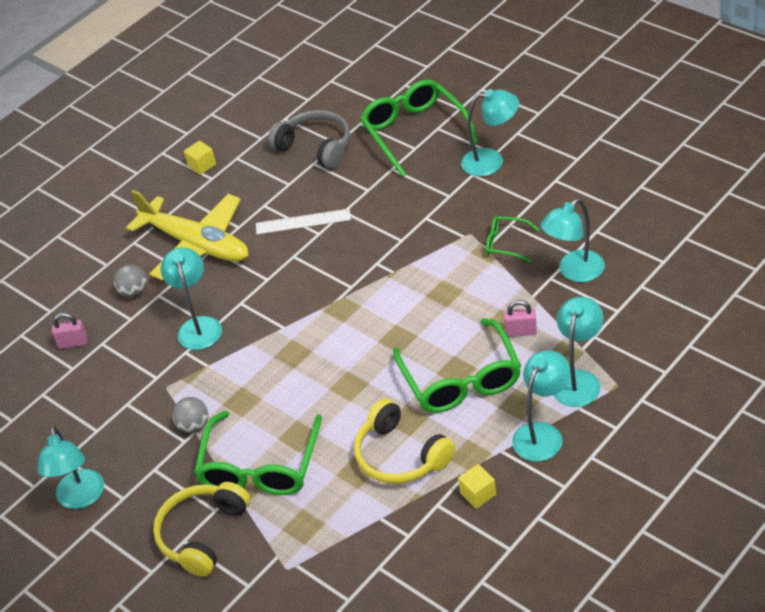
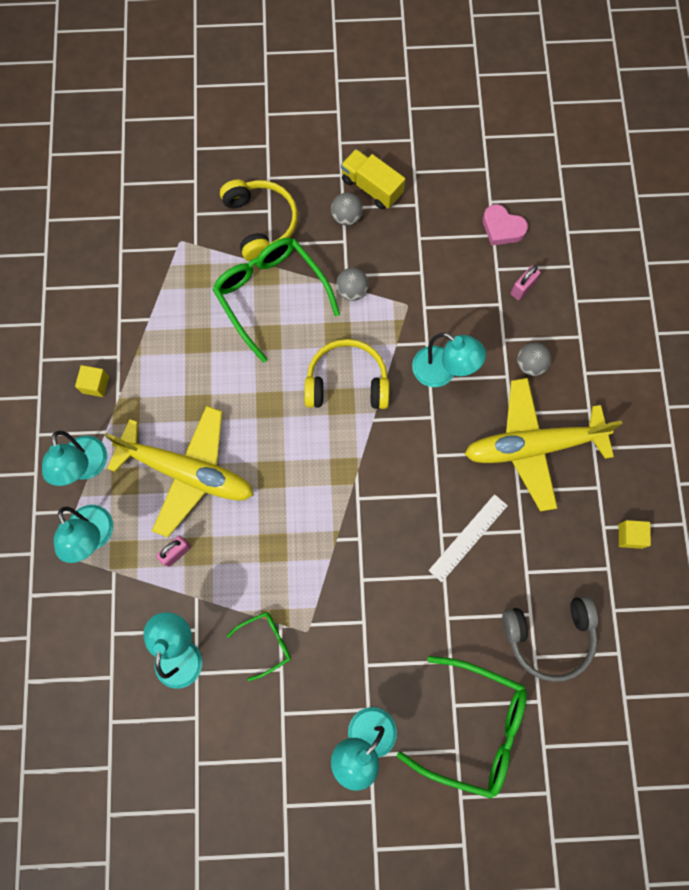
camera: 130 degrees right, 30 degrees up
turquoise lamp [37,426,104,509] -> yellow truck [341,149,405,209]
yellow headphones [354,399,455,484] -> yellow headphones moved to [304,339,389,409]
green glasses [393,318,521,413] -> yellow plane [105,406,254,537]
none -> grey ball [331,193,363,226]
none -> pink heart [483,204,528,246]

